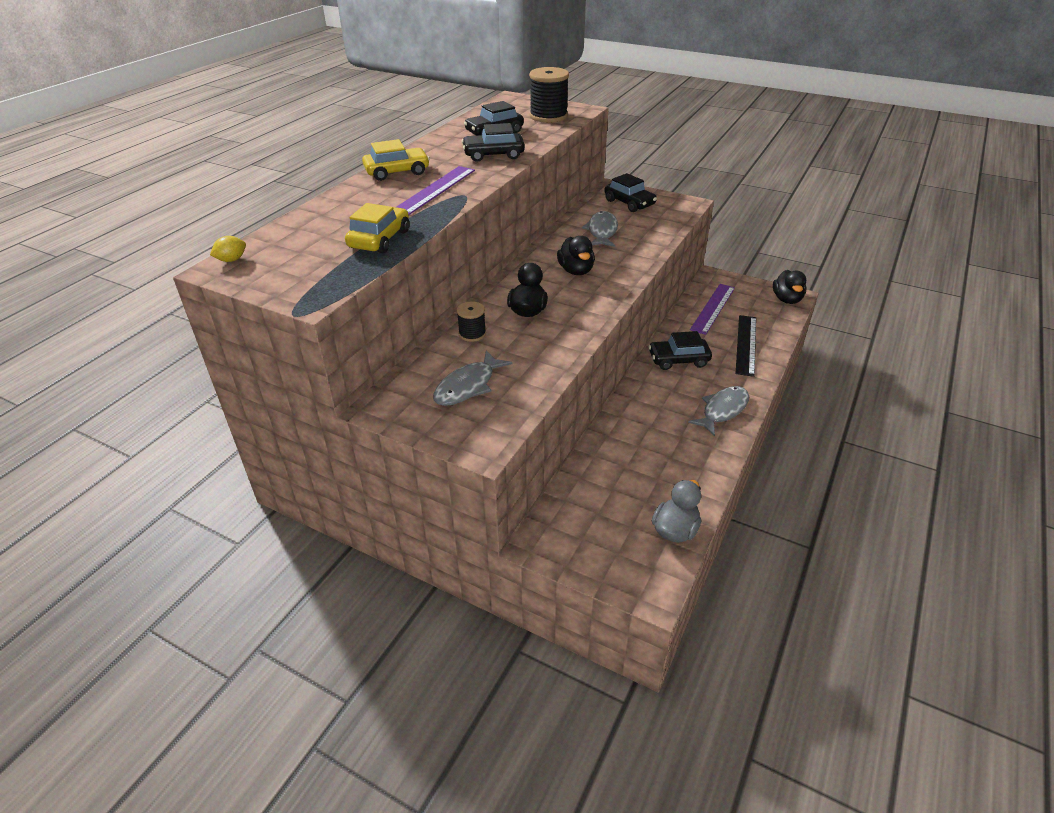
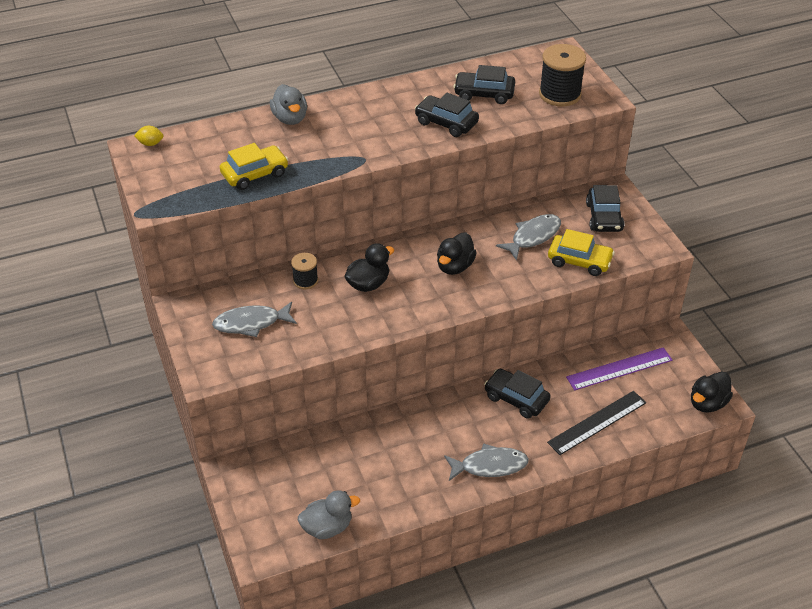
camera: 40 degrees right, 5 degrees up
yellow car [362,139,430,181] -> yellow car moved to [548,229,615,276]
purple ruler [396,166,475,215] -> none
none -> grey duck [270,84,307,125]

